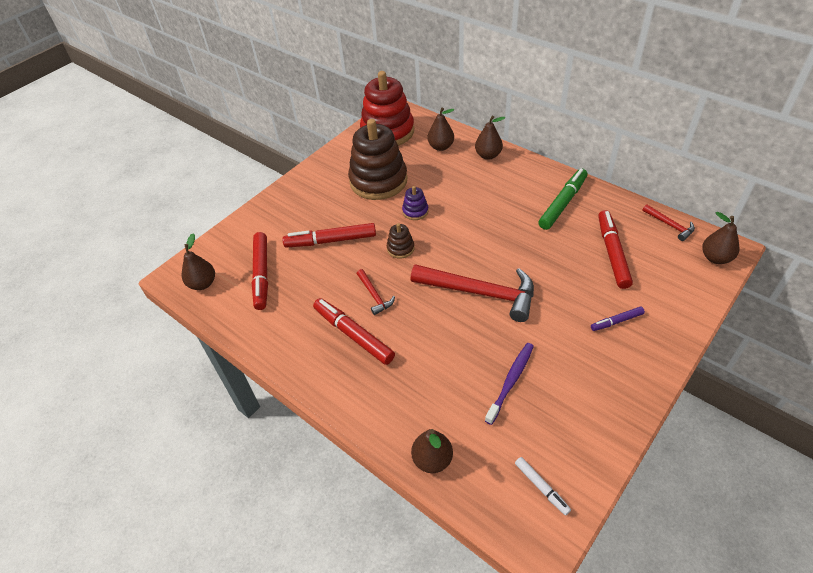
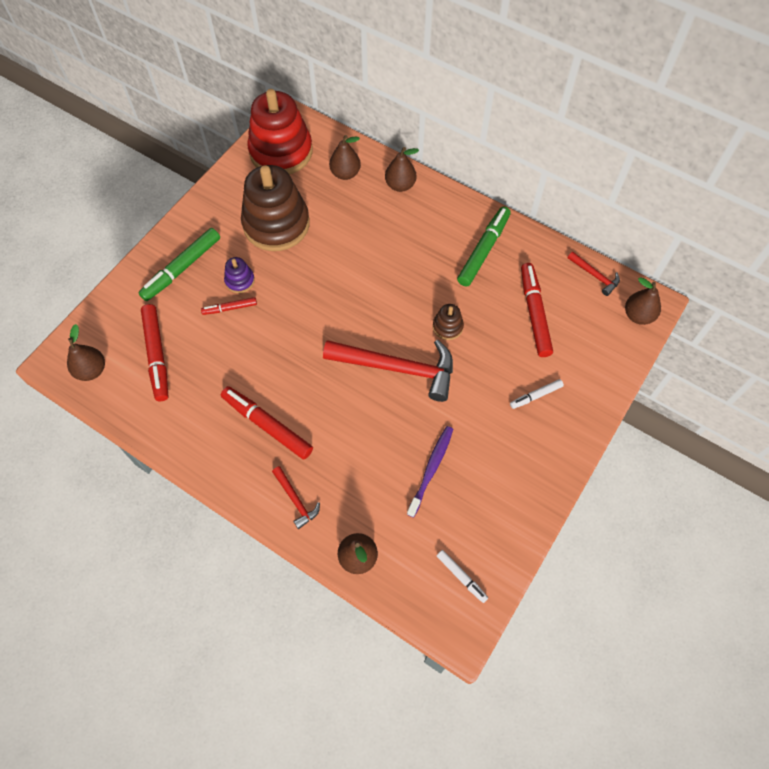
camera: 10 degrees left, 15 degrees up
red marker [282,223,376,247] -> red marker [201,297,257,315], size x0.54
red hammer [357,269,395,315] -> red hammer moved to [272,466,320,529]
brown stacking toy [387,223,415,258] -> brown stacking toy moved to [433,304,464,340]
purple stacking toy [402,186,429,220] -> purple stacking toy moved to [224,257,255,293]
purple marker [591,307,645,331] -> white marker [510,379,564,409]
none -> green marker [138,228,220,301]

